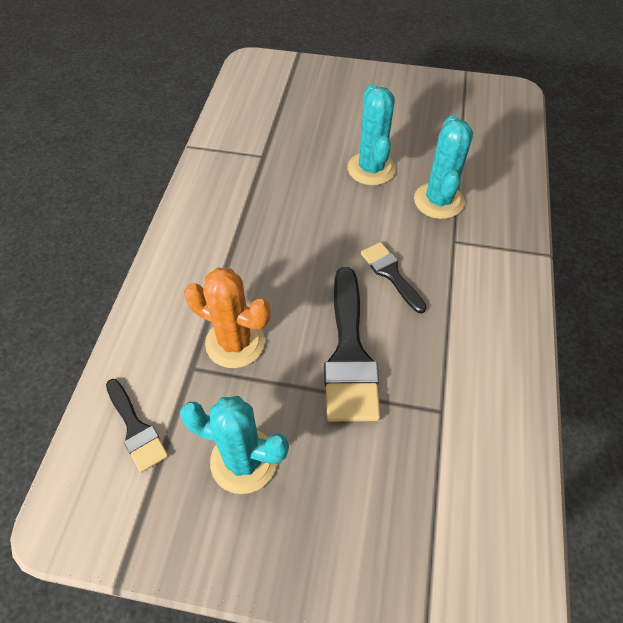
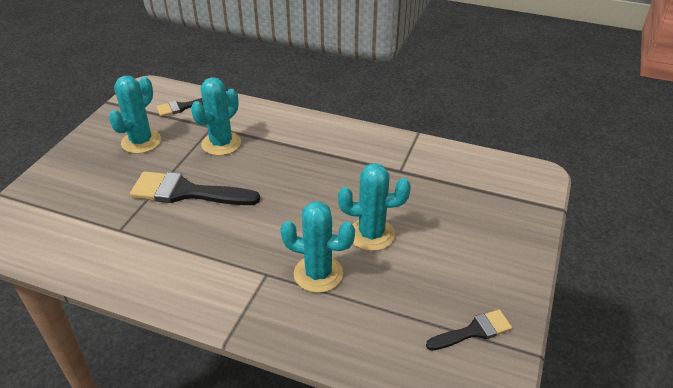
camera: 100 degrees right, 15 degrees down
orange cactus [184,268,271,368] -> turquoise cactus [191,77,241,156]
black brush [361,242,427,313] -> black brush moved to [426,309,512,351]

